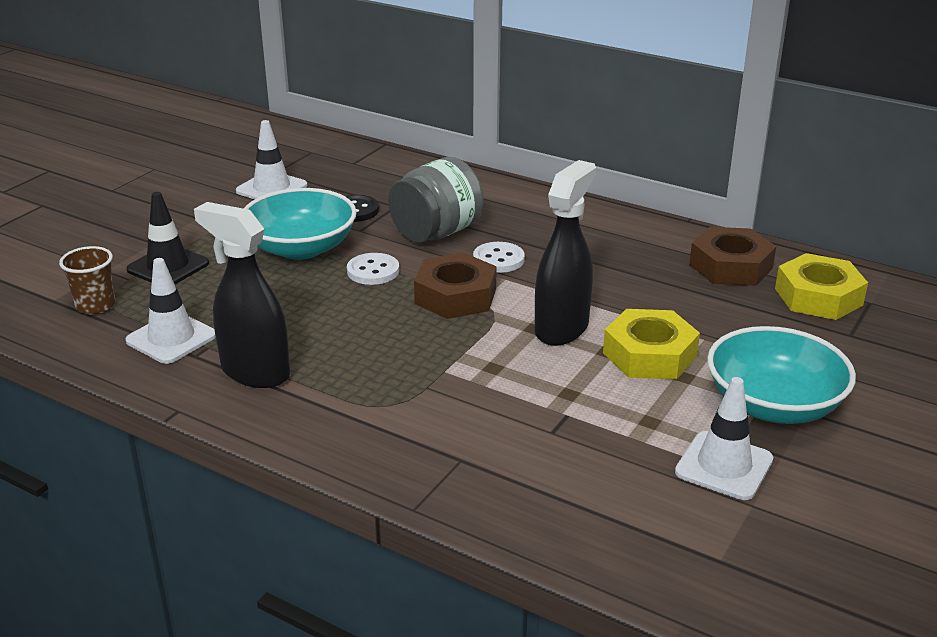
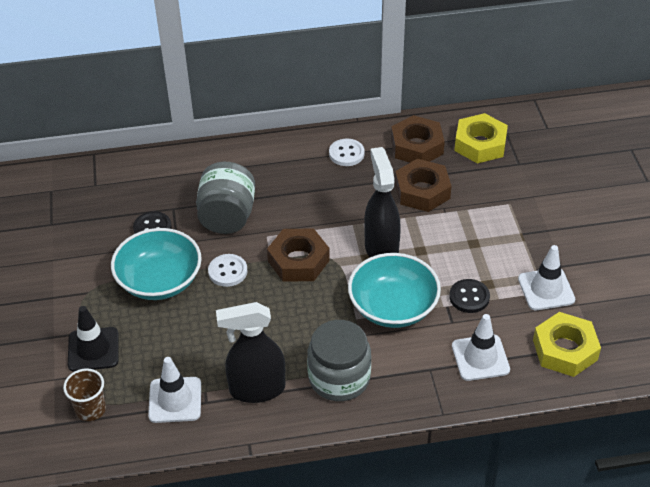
camera: 40 degrees left, 15 degrees up
white traffic cone [236,120,307,199] -> white traffic cone moved to [452,314,510,381]
white button [473,242,525,273] -> white button moved to [329,139,365,166]
yellow nut [603,309,700,380] -> yellow nut moved to [533,312,601,377]
turquoise bowl [707,326,856,424] -> turquoise bowl moved to [348,253,441,328]
none -> grey jar [307,320,371,401]
none -> brown nut [395,159,452,212]
none -> black button [449,279,490,313]

